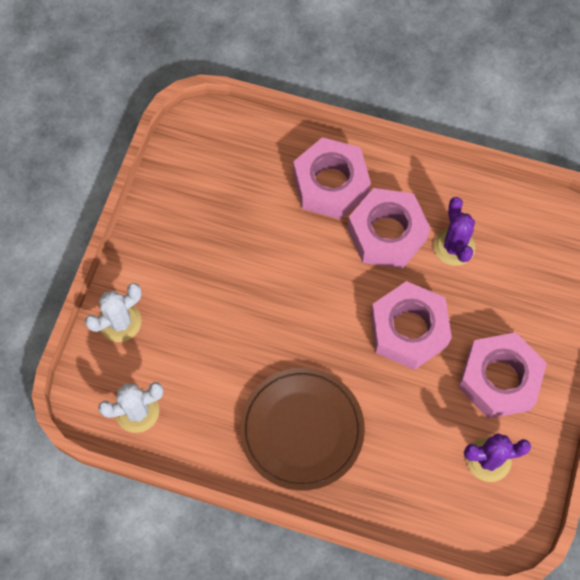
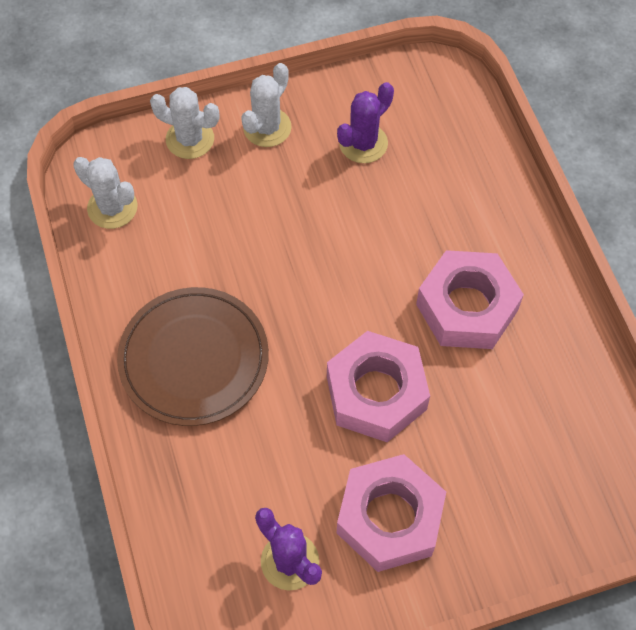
camera: 55 degrees right, 5 degrees down
pink nut [293,137,371,219] -> none
purple cactus [434,197,475,266] -> purple cactus moved to [337,82,394,163]
none -> white cactus [241,63,292,147]

